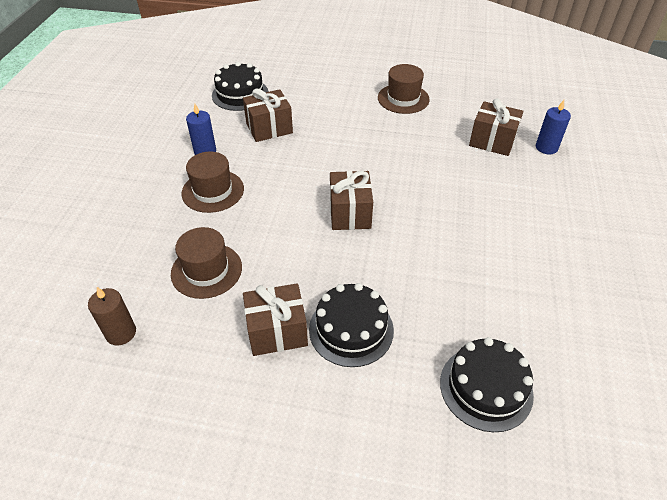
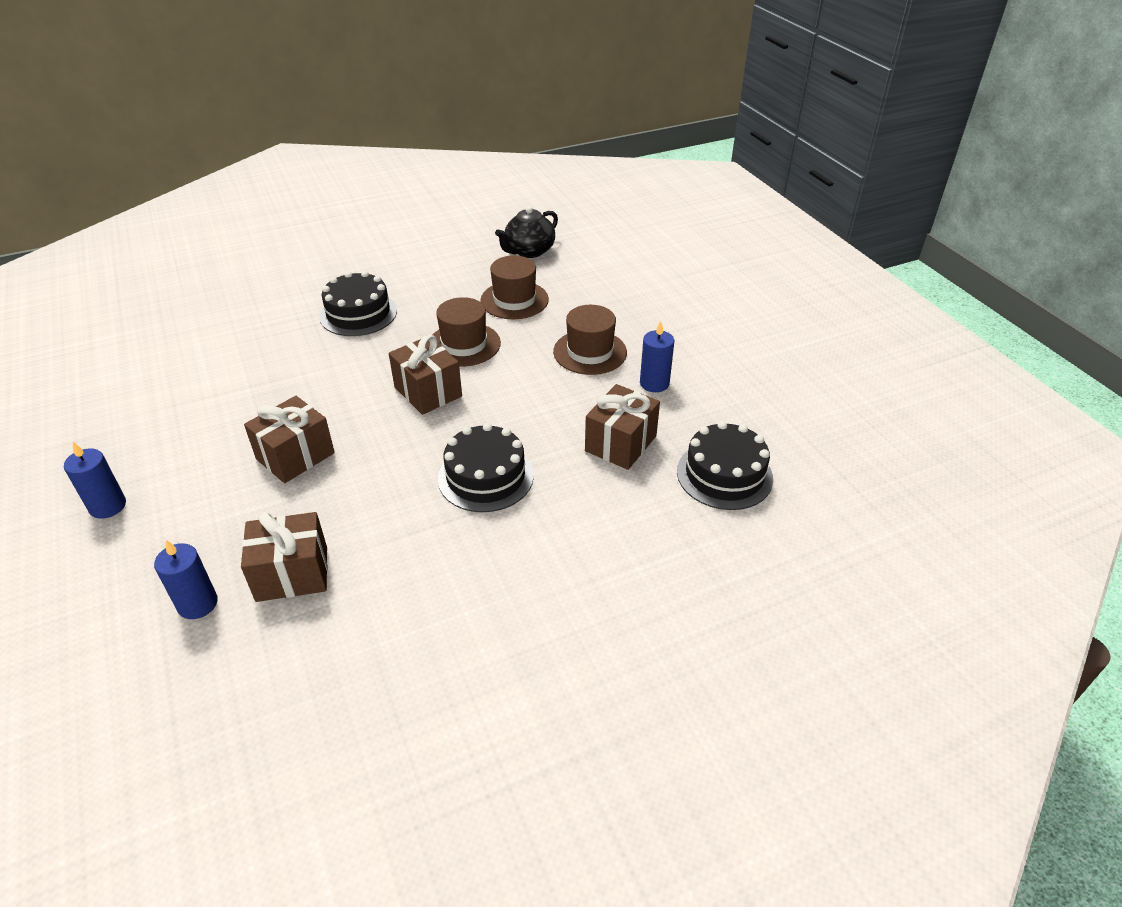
camera: 145 degrees right, 5 degrees down
brown candle [88,287,136,346] -> black teapot [495,206,558,258]
brown gift [243,283,308,356] -> brown gift moved to [244,396,335,483]
brown hat [378,64,430,114] -> brown hat moved to [433,297,501,367]
black cake [440,337,534,432] -> black cake moved to [438,423,534,512]
none -> blue candle [64,442,126,519]

